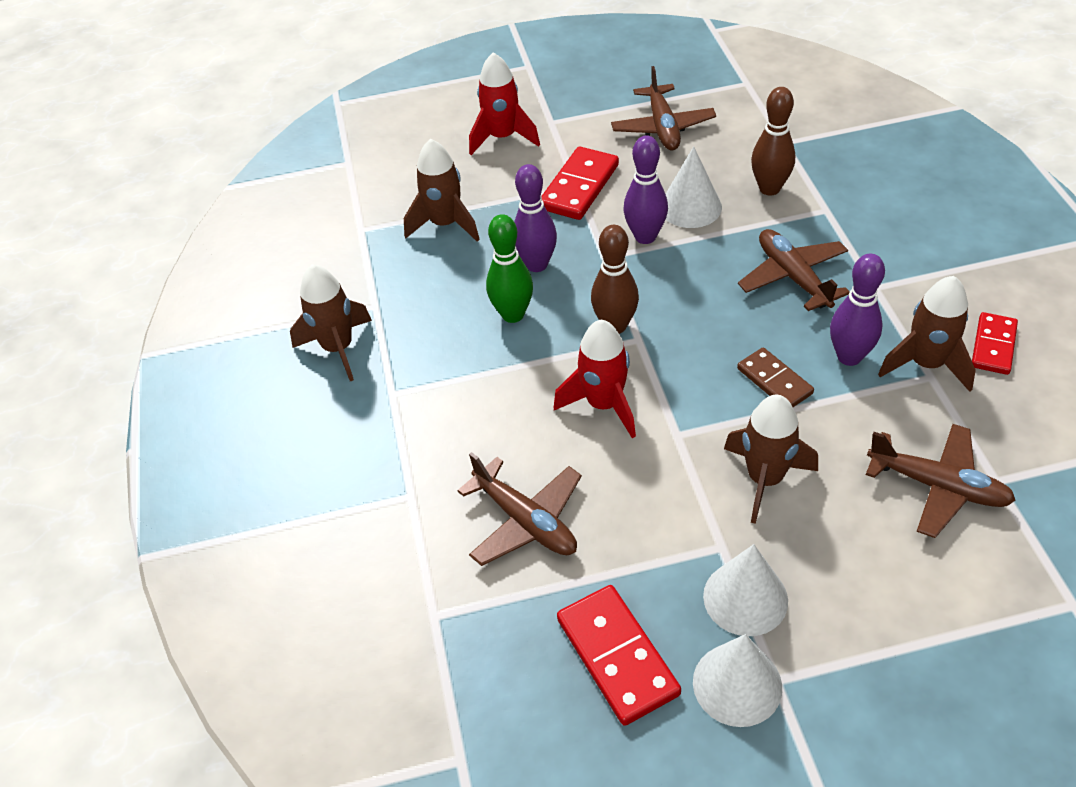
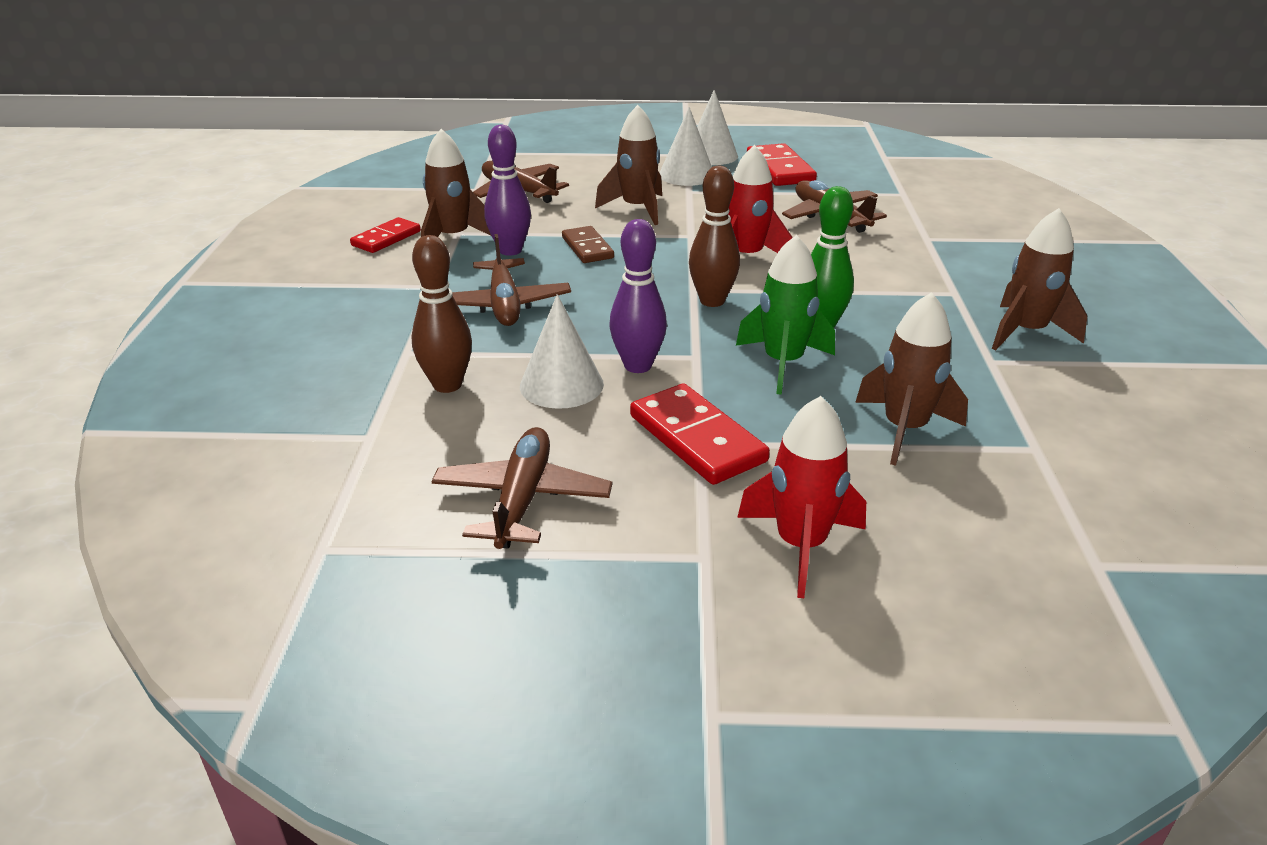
camera: 170 degrees left, 15 degrees down
purple bowling pin [514,164,557,272] -> green rocket [736,235,835,395]
red domino [541,147,619,220] -> red domino turned 75 degrees counterclockwise [630,384,770,485]

